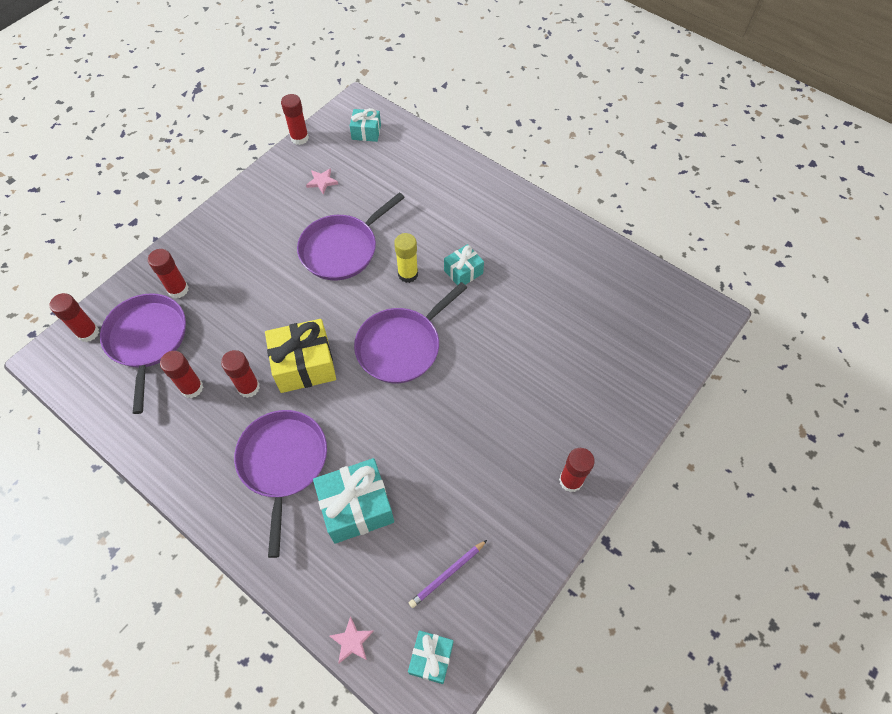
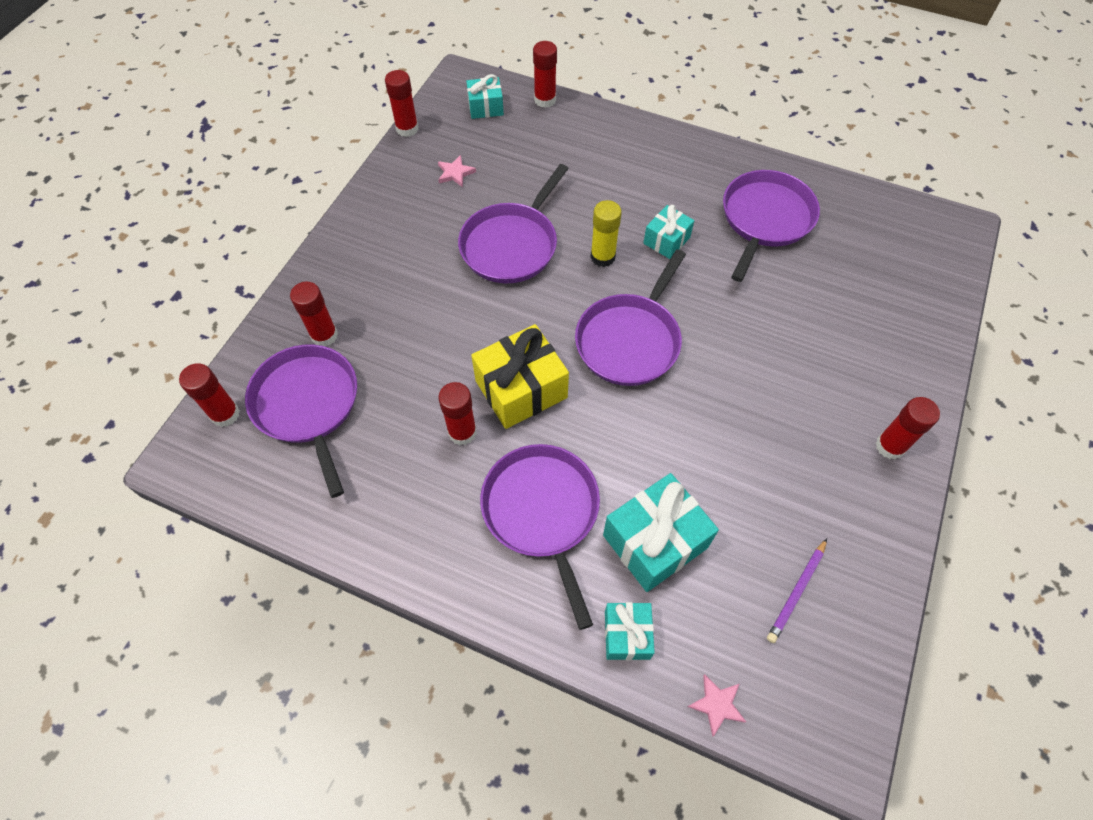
camera: 15 degrees left, 0 degrees up
red glue stick [160,351,203,398] -> red glue stick moved to [533,41,557,108]
turquoise gift [408,630,453,684] -> turquoise gift moved to [605,602,655,660]
none -> purple pan [723,170,820,282]

